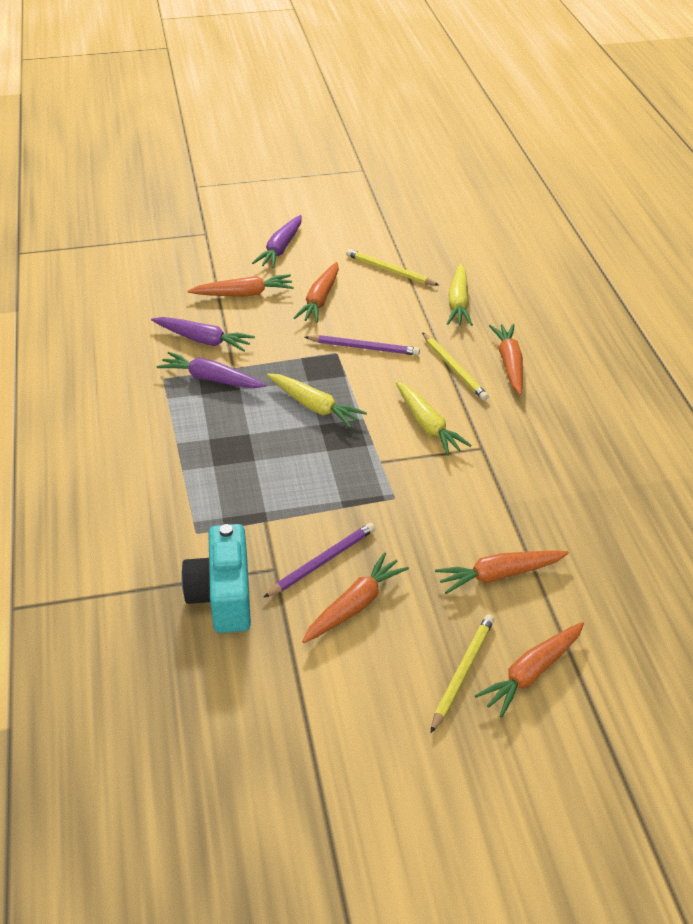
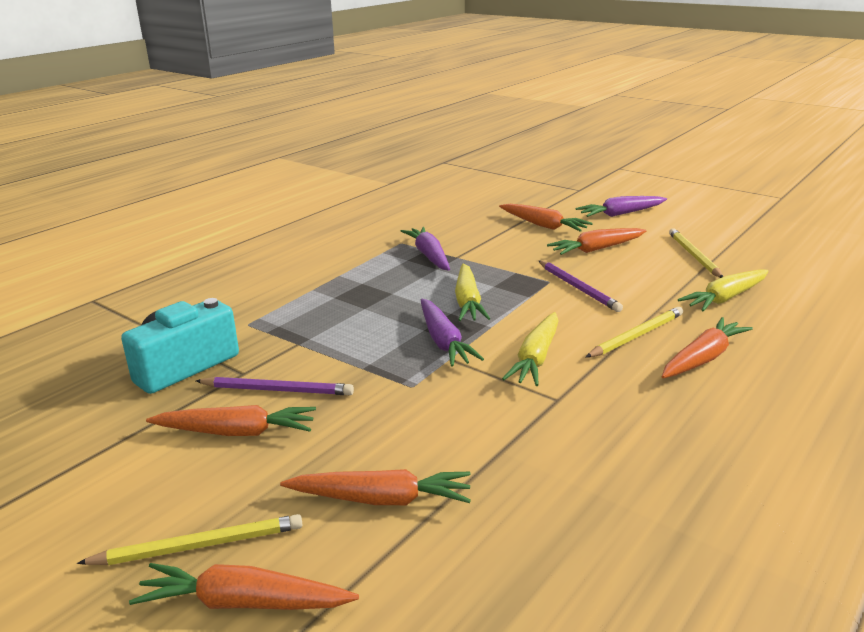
camera: 50 degrees right, 15 degrees down
purple carrot [151,317,255,352] -> purple carrot moved to [421,299,484,367]
yellow pencil [422,332,489,401] -> yellow pencil turned 150 degrees counterclockwise [585,307,683,358]
orange carrot [435,550,569,594] -> orange carrot turned 150 degrees clockwise [280,469,471,505]

